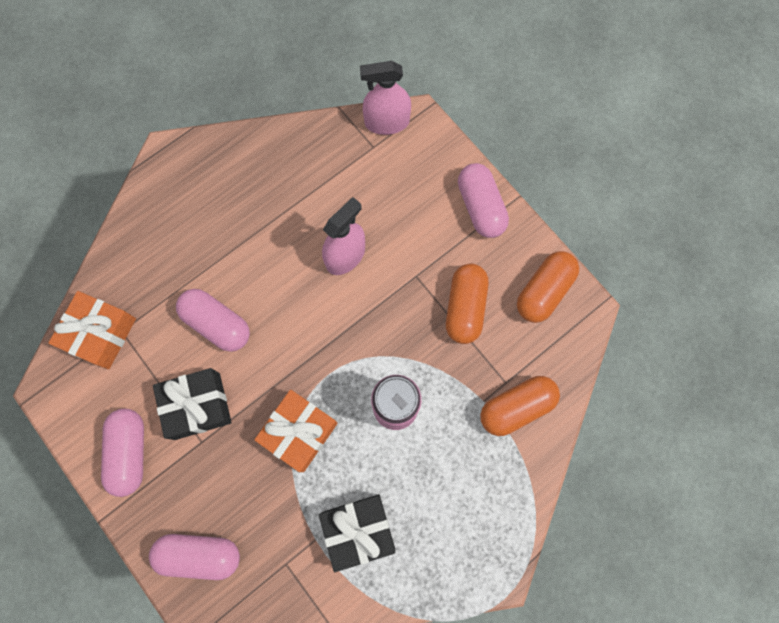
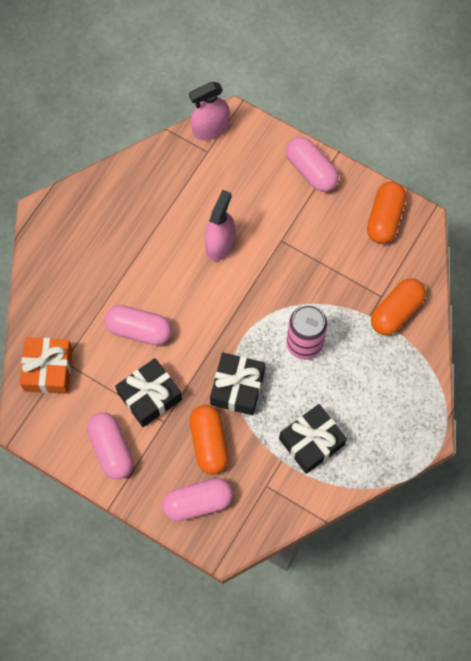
camera: 20 degrees left, 5 degrees down
orange gift [254,390,338,472] -> black gift [210,352,265,415]
orange capsule [446,264,488,344] -> orange capsule moved to [190,405,228,474]

